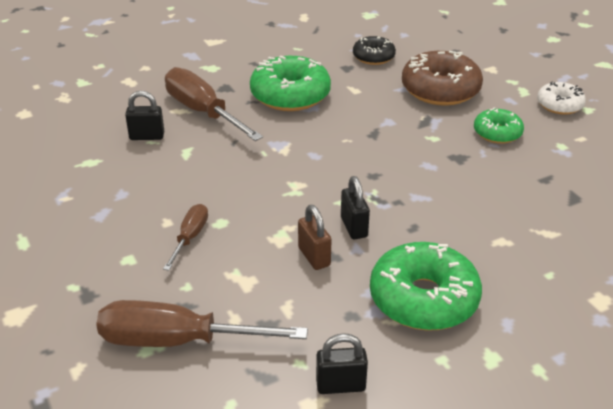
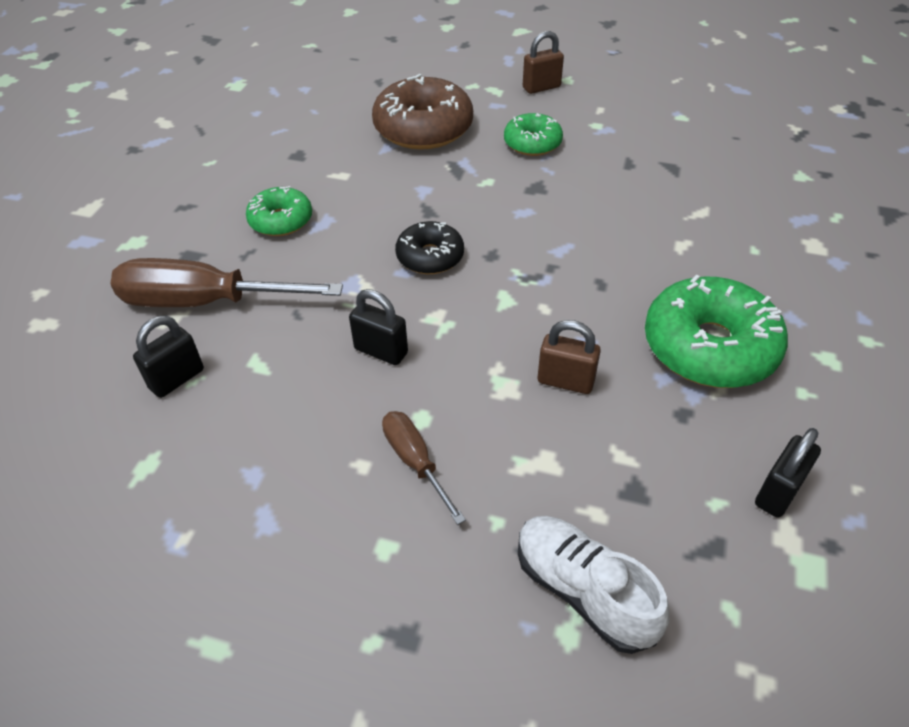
camera: 45 degrees left, 10 degrees up
brown screwdriver [96,300,308,347] -> white shoe [518,516,669,654]
green donut [250,55,331,111] -> green donut [246,186,312,236], size x0.57
black padlock [341,176,370,239] -> black padlock moved to [349,289,408,365]
black donut [353,36,396,65] -> black donut moved to [395,221,464,274]
white donut [537,82,586,115] -> brown padlock [523,31,564,94]

